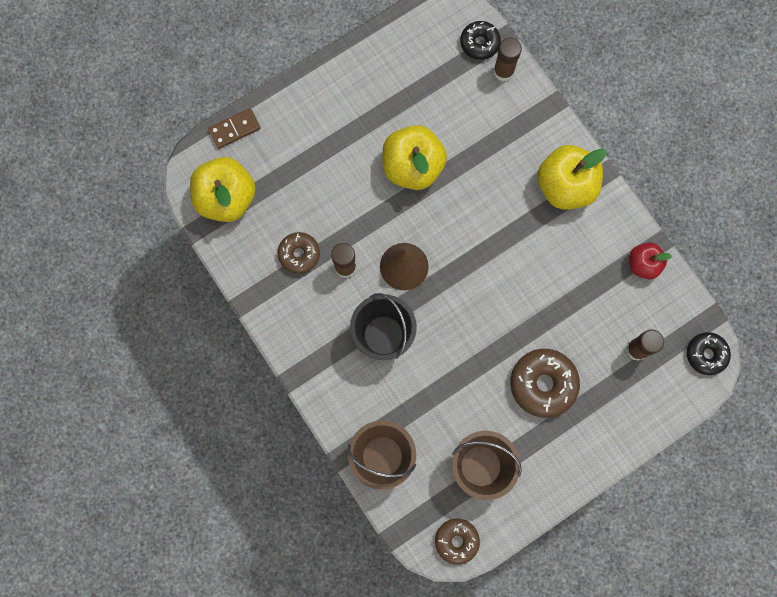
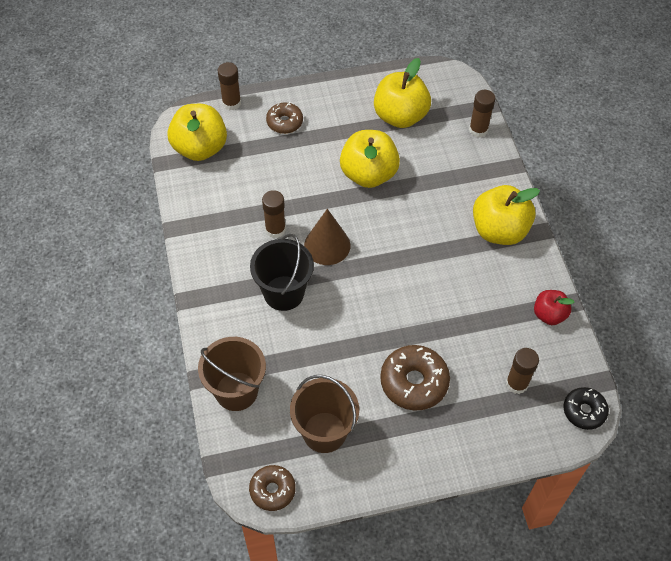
camera: 20 degrees right, 20 degrees down
brown domino [208,108,261,149] -> brown glue stick [218,62,241,110]
brown donut [278,232,320,274] -> brown donut moved to [266,102,303,134]
black donut [460,21,501,60] -> none
none -> yellow apple [374,58,431,128]

